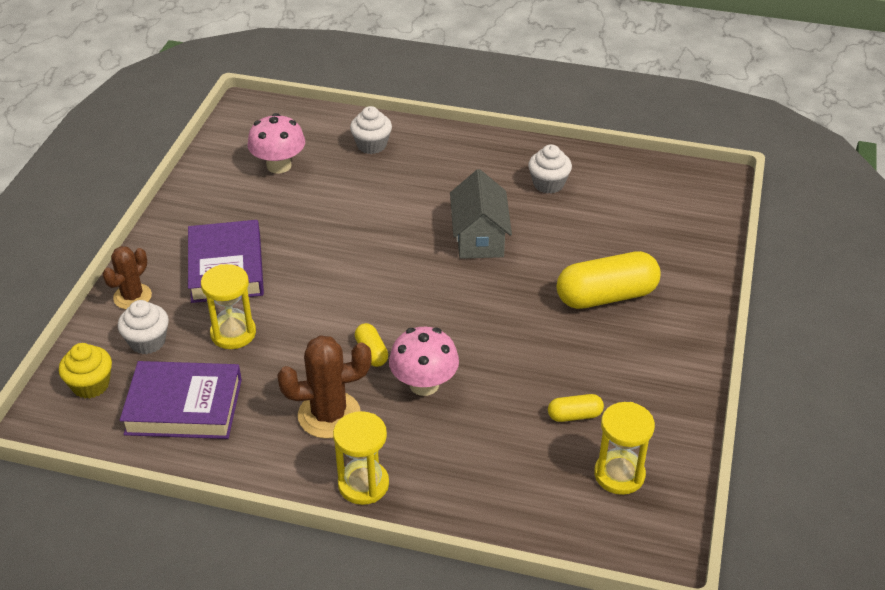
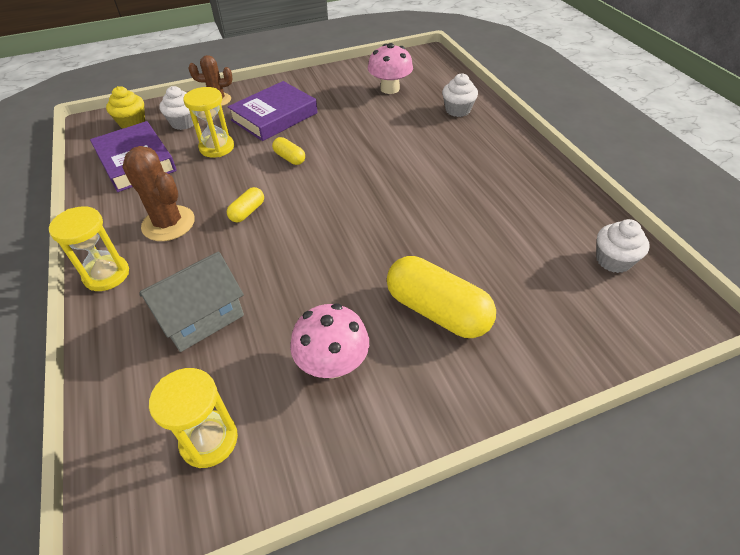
camera: 55 degrees right, 5 degrees up
pink mushroom [389,327,459,396] -> pink mushroom moved to [290,303,369,379]
grey house [450,169,512,259] -> grey house moved to [139,251,244,352]
white cupcake [528,144,572,194] -> white cupcake moved to [596,219,650,273]
yellow capsule [548,394,604,422] -> yellow capsule moved to [272,137,305,165]

